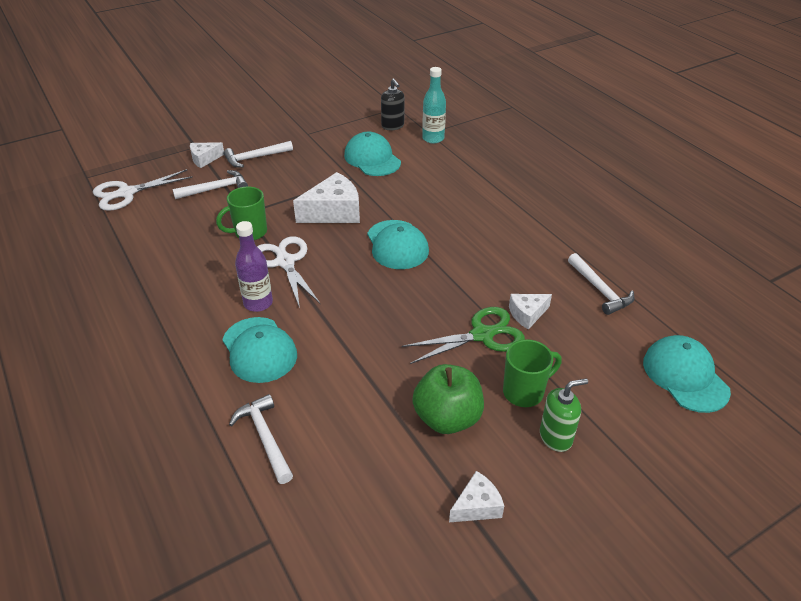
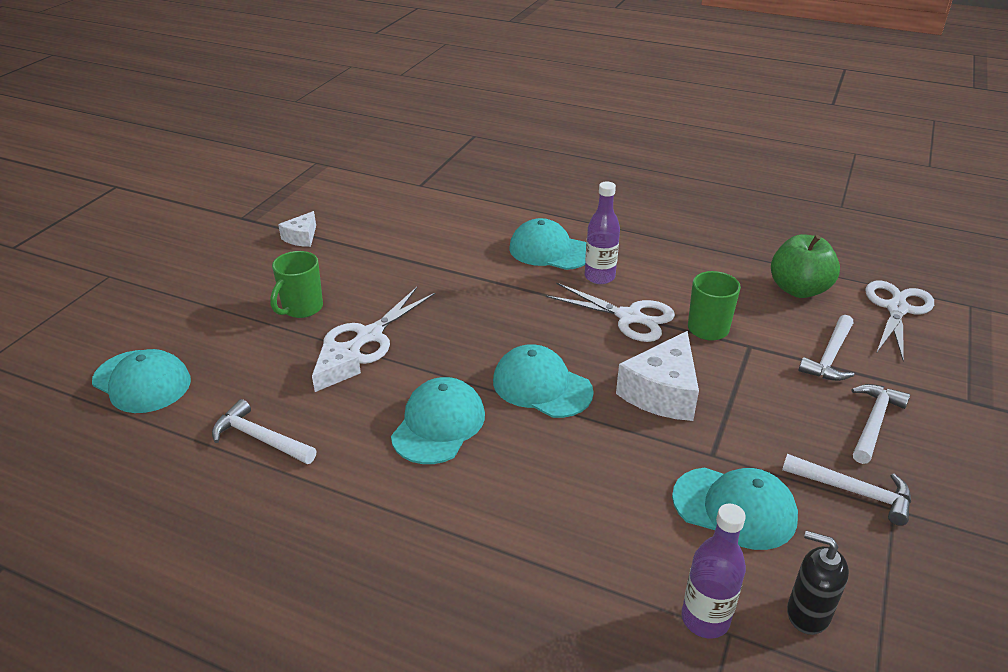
camera: 145 degrees right, 5 degrees down
white cheese [190,142,224,168] -> none
white hammer [229,394,293,484] -> white hammer moved to [782,454,911,526]
green scissors [402,307,525,364] -> white scissors [323,287,436,364]
green apple [412,364,484,434] -> green apple moved to [771,234,840,298]
turquoise bottle [422,67,446,143] -> purple bottle [681,504,746,638]
green soap dispenser [540,378,588,452] -> none
none -> turquoise cap [391,377,485,464]

